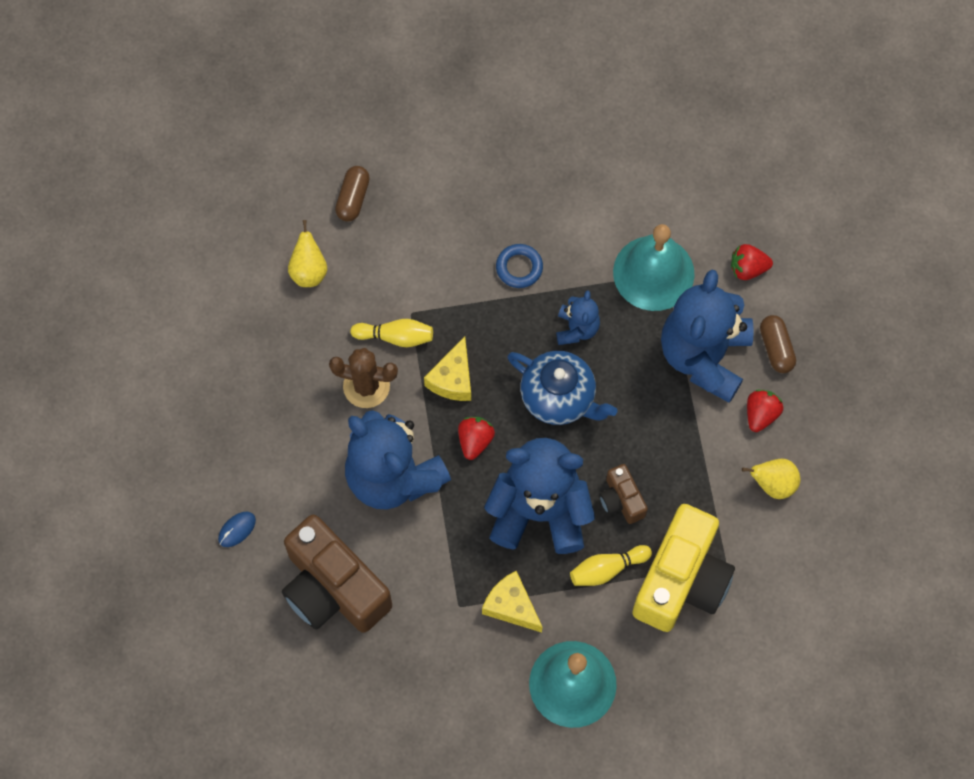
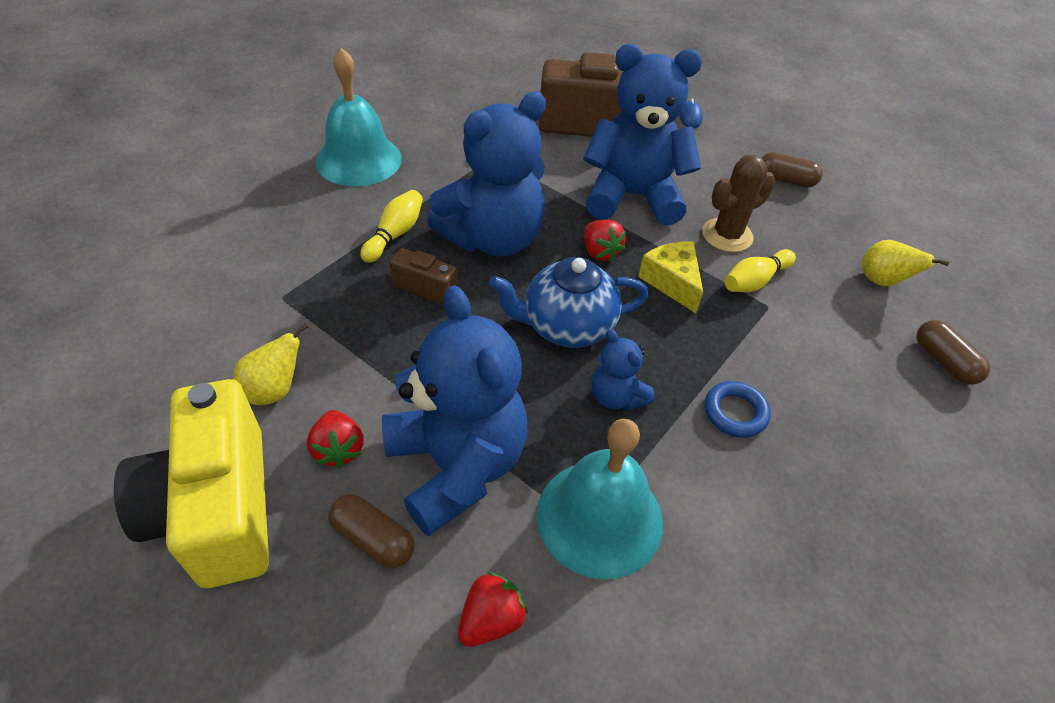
camera: 135 degrees right, 20 degrees down
yellow cheese [482,571,542,633] -> none
yellow camera [632,504,735,632] -> yellow camera moved to [114,379,269,588]
none -> brown capsule [762,152,823,188]

